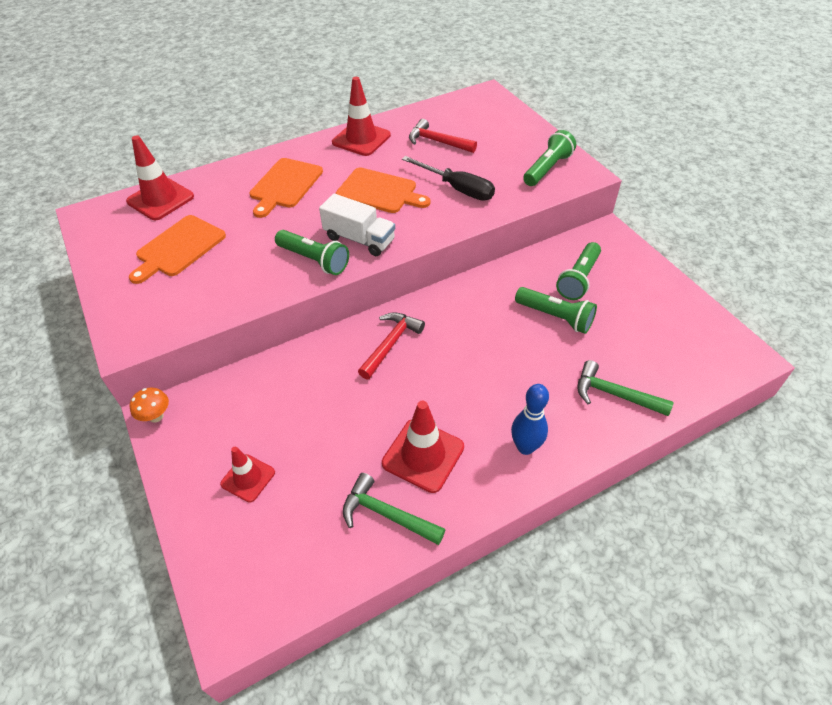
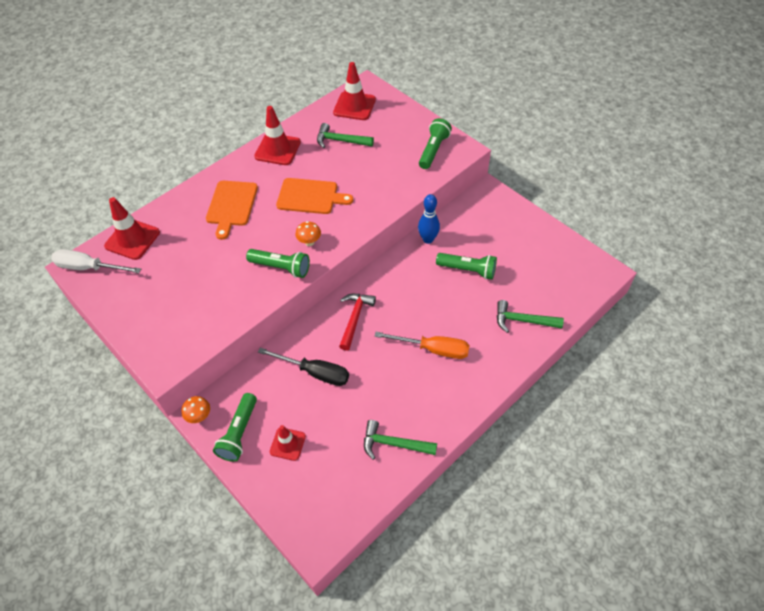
camera: 15 degrees left, 5 degrees up
orange cutting board [129,215,226,284] -> none
white truck [319,193,395,256] -> orange mushroom [296,221,321,246]
red traffic cone [382,401,464,493] -> red traffic cone moved to [333,62,376,120]
black screwdriver [402,156,495,201] -> black screwdriver moved to [258,348,349,386]
red hammer [409,119,477,153] -> green hammer [317,123,374,148]
blue bowling pin [511,384,549,455] -> blue bowling pin moved to [418,194,440,244]
green flashlight [556,242,601,300] -> green flashlight moved to [213,393,257,462]
none -> white screwdriver [51,249,141,273]
none -> orange screwdriver [374,332,470,359]

